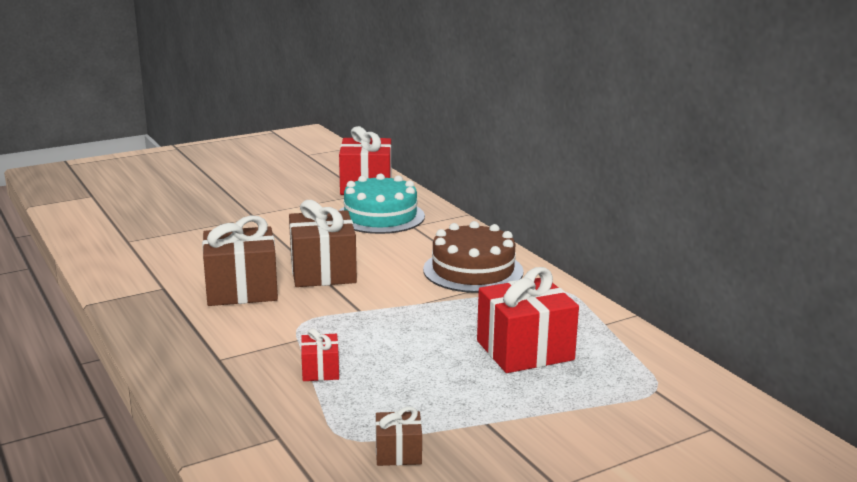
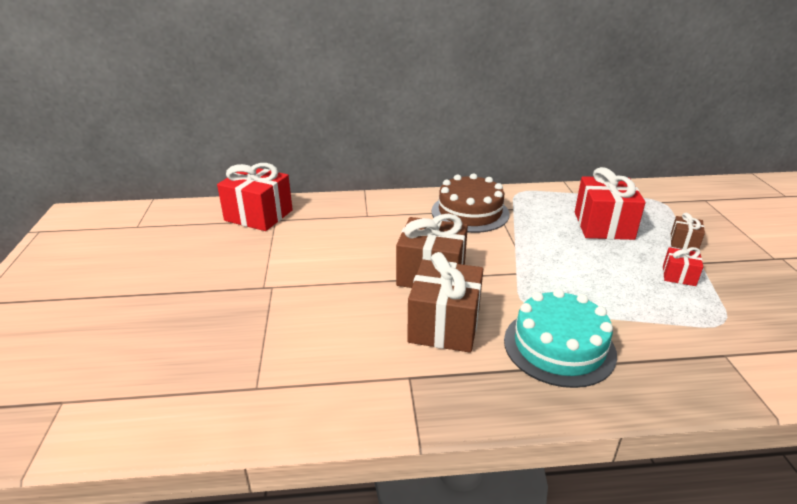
camera: 65 degrees left, 10 degrees up
red gift [301,328,339,381] -> red gift moved to [663,247,703,286]
turquoise cake [339,174,425,234] -> turquoise cake moved to [504,289,617,388]
brown gift [376,407,422,466] -> brown gift moved to [671,213,705,251]

